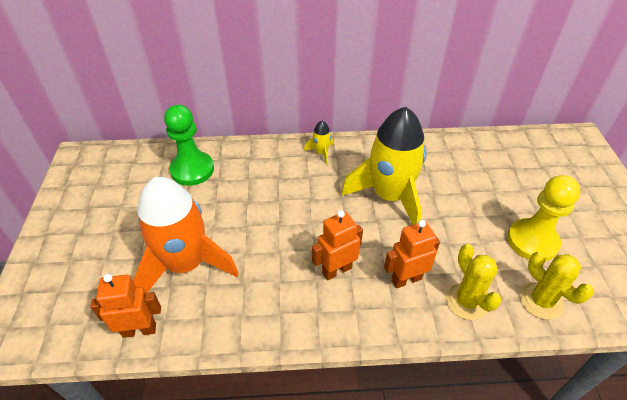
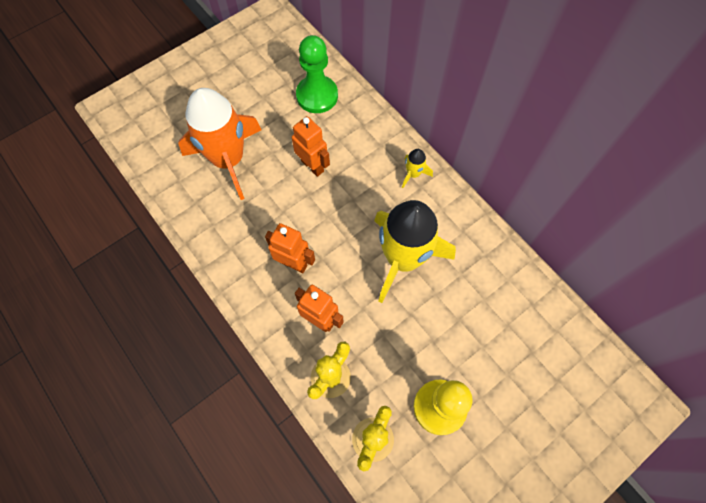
camera: 55 degrees right, 20 degrees up
orange robot [90,274,161,338] -> orange robot moved to [292,116,330,177]

